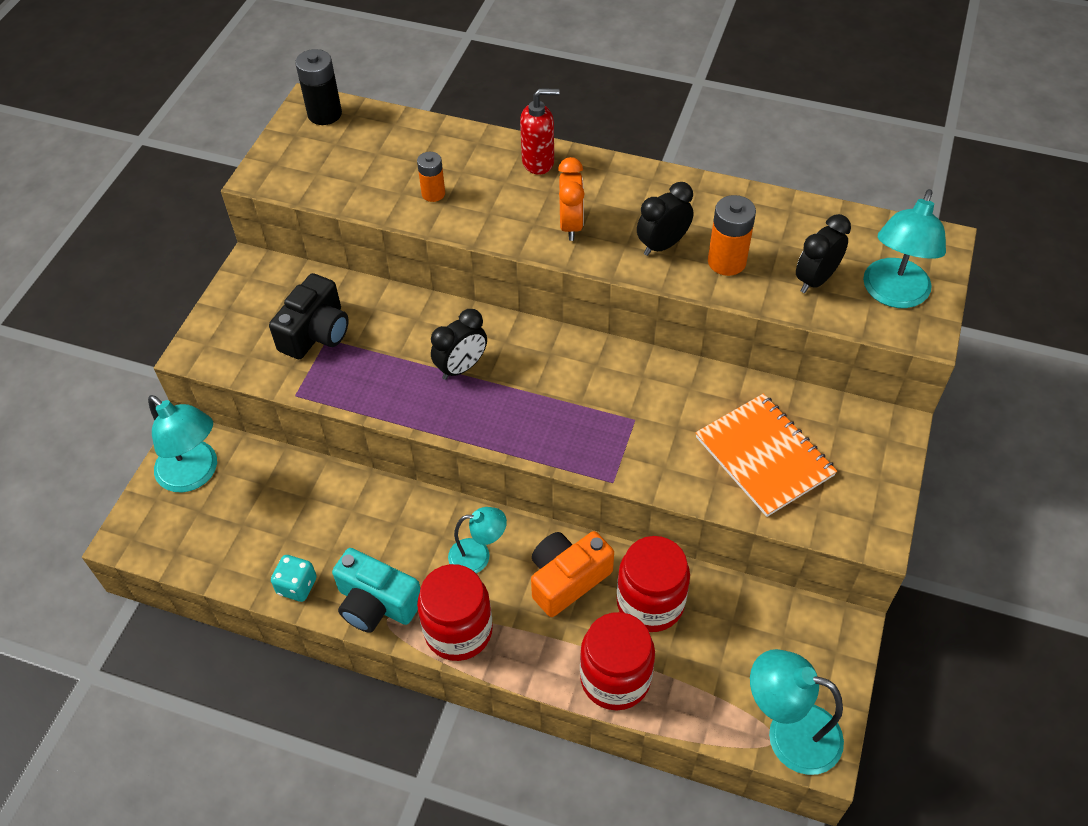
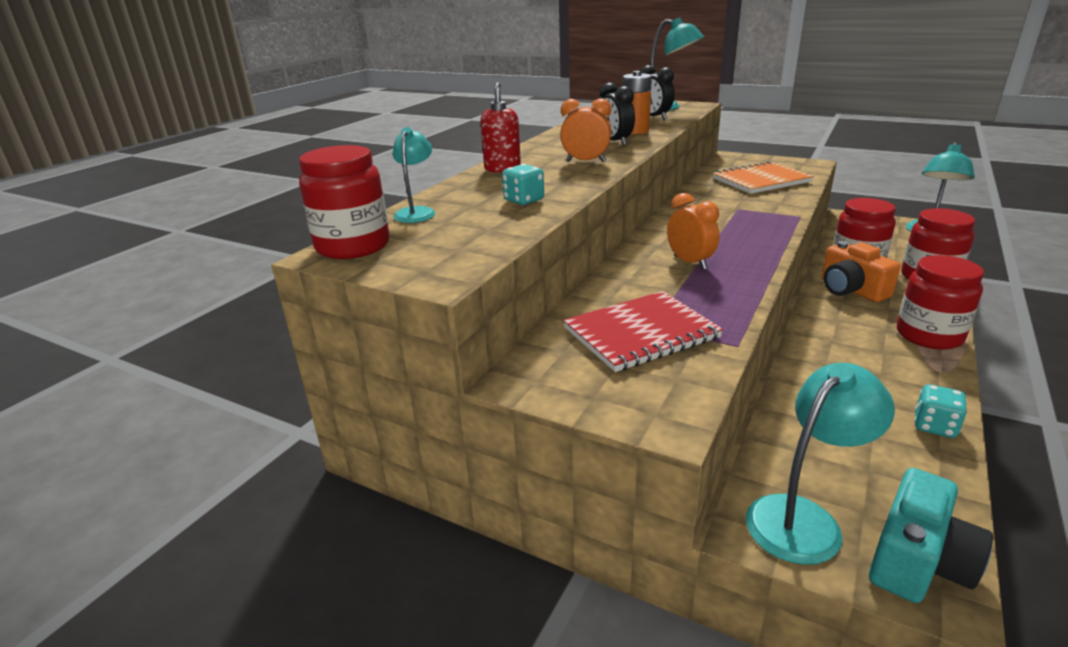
camera: 80 degrees left, 25 degrees down
black camera [269,273,349,359] -> red notebook [563,291,723,372]
black battery [295,49,342,125] -> red jar [299,145,390,259]
turquoise camera [332,548,420,633] -> turquoise camera moved to [869,468,993,603]
orange battery [417,152,445,202] -> turquoise dice [502,164,544,205]
black clock [431,309,487,380] -> orange clock [667,193,719,269]
turquoise lamp [448,507,507,573] -> turquoise lamp moved to [393,127,435,223]

